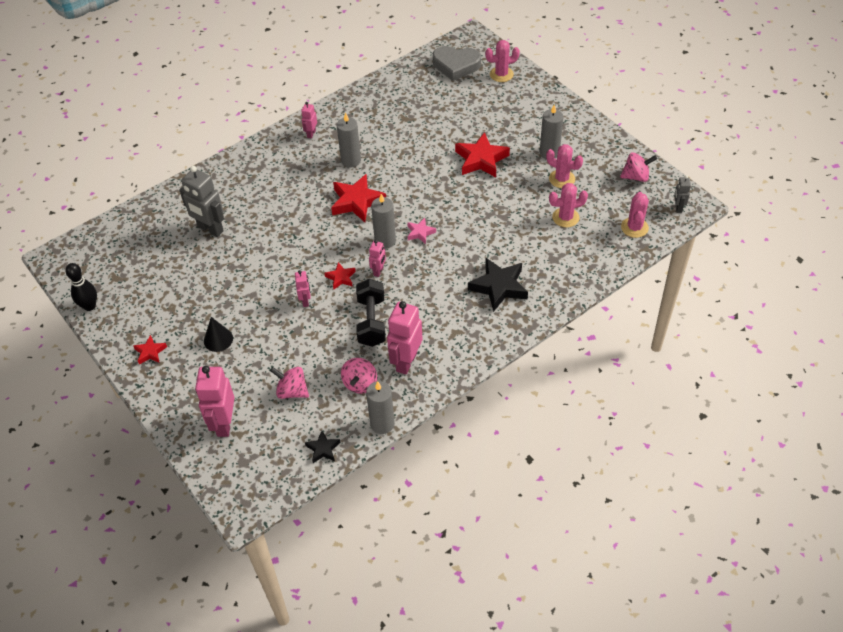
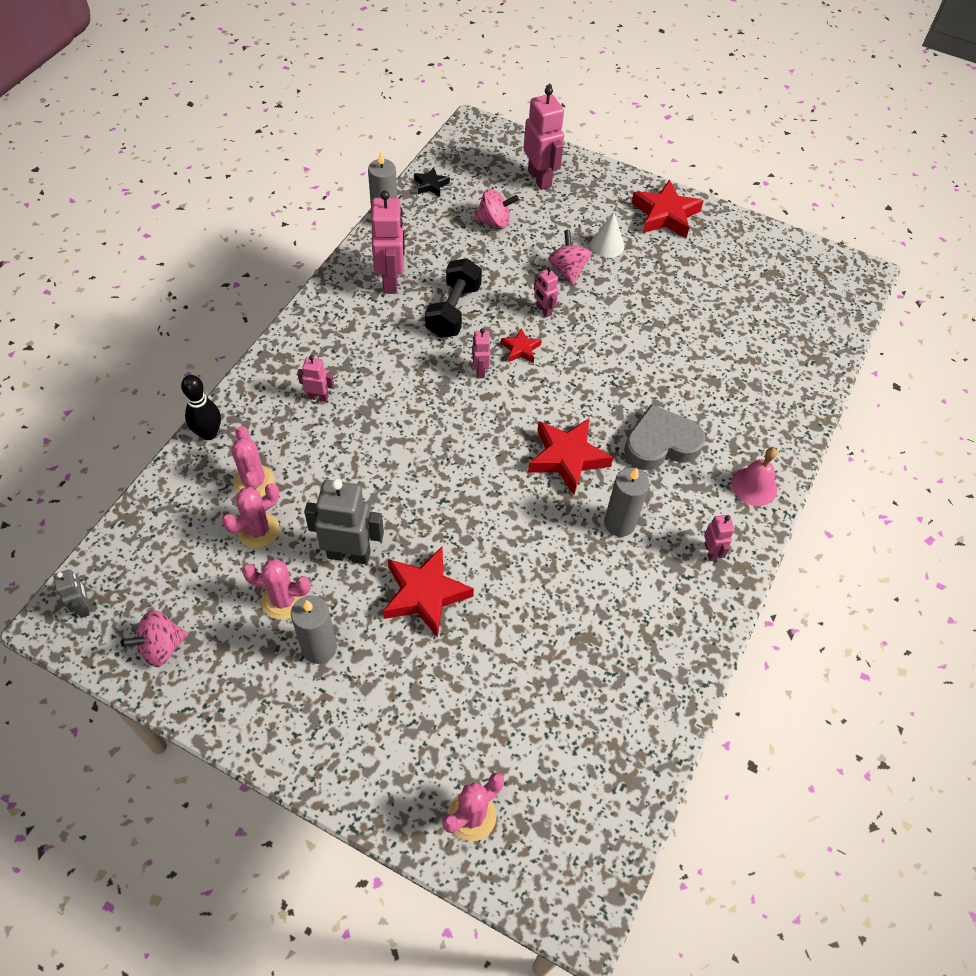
camera: 150 degrees right, 5 degrees up
black bowling pin [65,263,97,311] -> black bowling pin moved to [181,375,221,440]
red star [133,335,167,365] -> red star [632,179,704,238], size x1.92
grey robot [179,166,224,237] -> grey robot moved to [304,479,384,564]
black cone [204,317,233,352] -> white cone [591,212,624,258]
pink spinning top [341,358,377,394] -> pink spinning top moved to [548,230,591,285]
black dumbbell [356,279,386,347] -> black dumbbell turned 45 degrees clockwise [425,258,482,338]
grey candle [371,194,396,249] -> none
pink star [407,218,436,244] -> none
grey heart [433,46,481,81] -> grey heart moved to [624,404,706,470]
black star [468,258,528,312] -> pink robot [297,355,334,402]
pink cactus [621,192,649,238] -> pink cactus moved to [231,426,275,497]
none -> pink bell [731,447,777,506]

